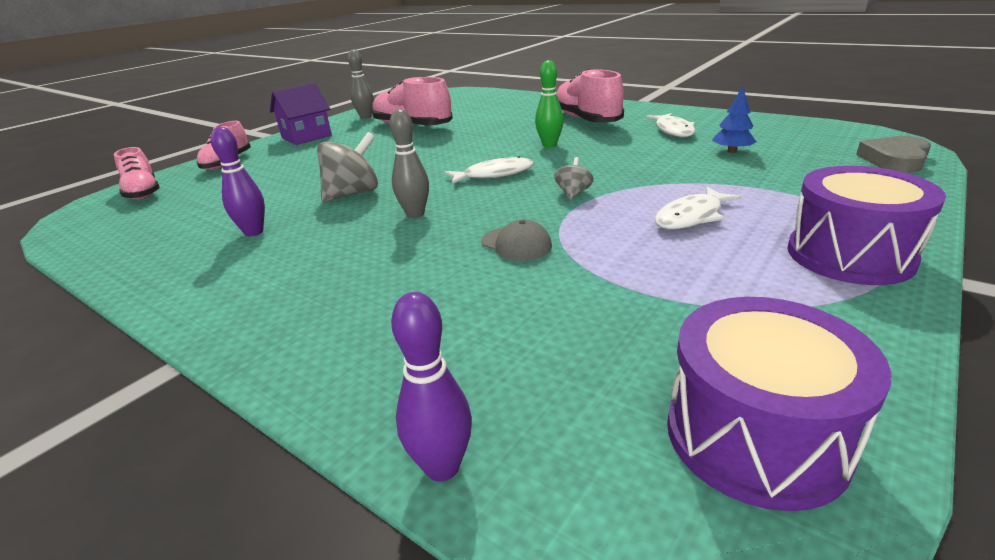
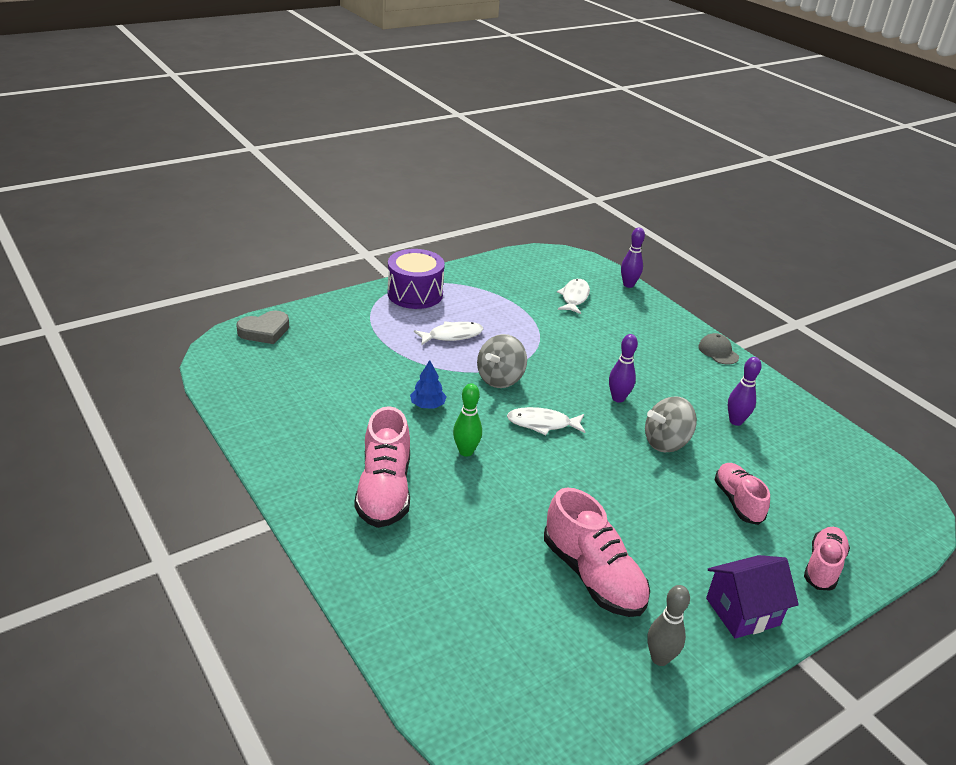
camera: 165 degrees left, 5 degrees up
pink shoe [114,147,159,200] -> pink shoe moved to [715,463,770,525]
grey bowling pin [389,109,429,218] -> purple bowling pin [609,334,638,403]
grey cap [481,220,552,261] -> grey cap moved to [698,333,739,365]
grey spinning top [554,157,594,200] -> grey spinning top [477,334,527,388], size x1.84
white fish [646,113,695,137] -> white fish moved to [557,279,590,314]
purple drum [667,297,892,511] -> none
blue tree [712,86,756,153] -> blue tree moved to [410,360,447,409]

